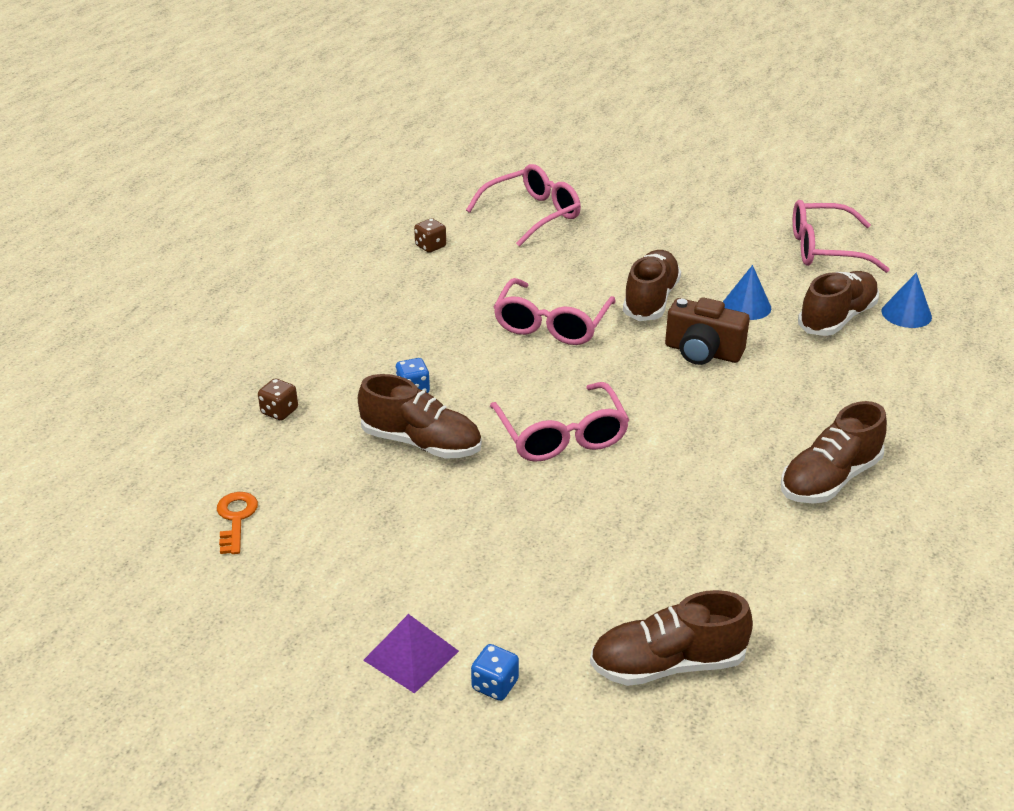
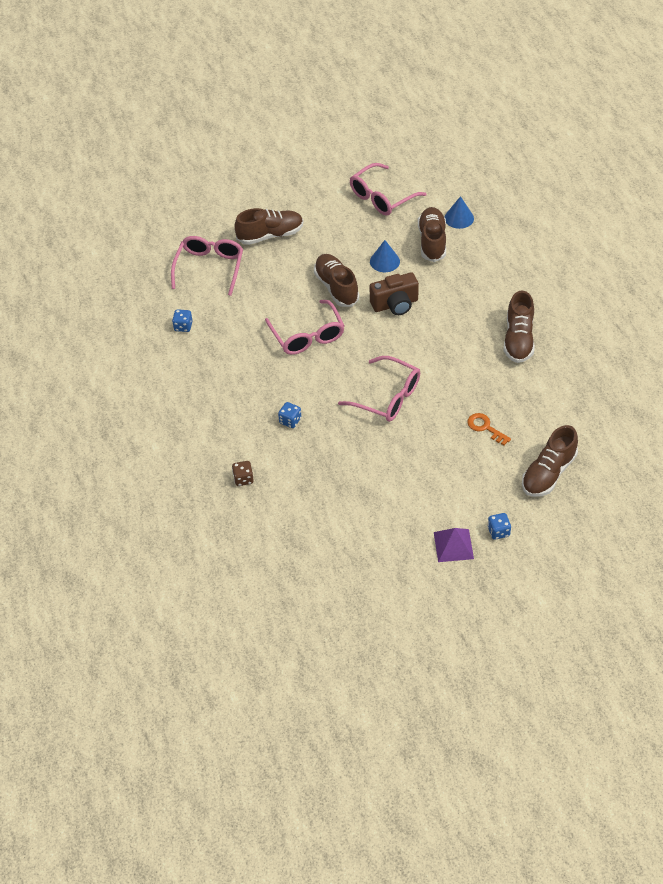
camera: 40 degrees left, 15 degrees up
orange key [217,492,258,554] -> orange key moved to [467,413,511,445]
brown shoe [358,374,482,459] -> brown shoe moved to [235,208,303,245]
brown dice [414,218,446,253] -> blue dice [172,309,193,332]

